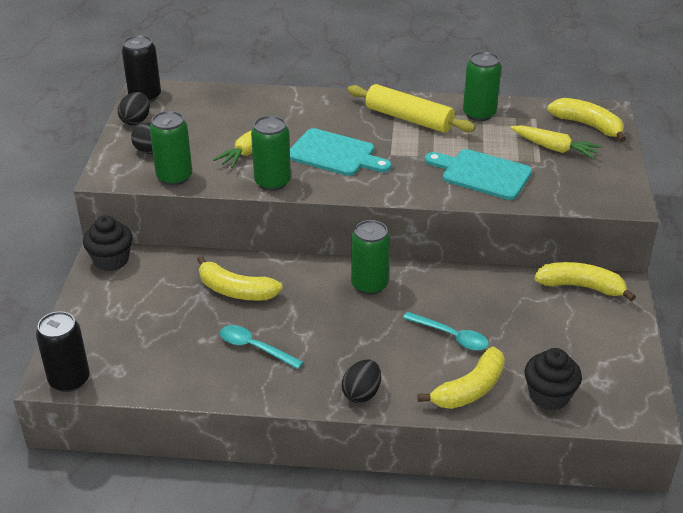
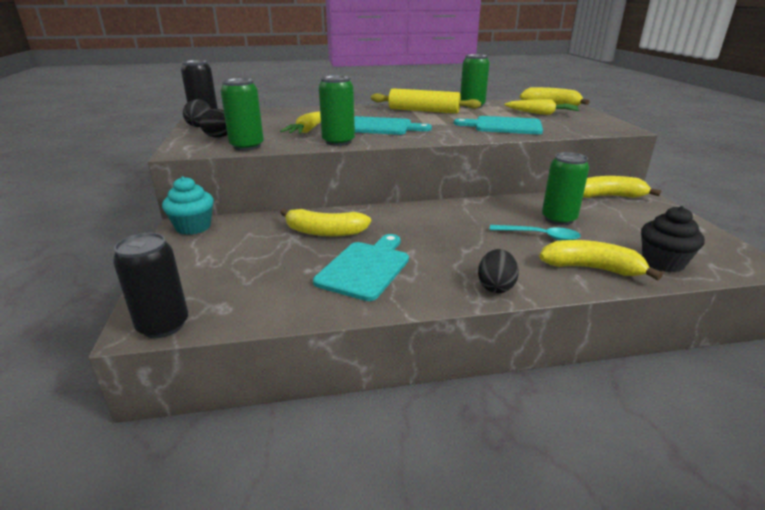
camera: 15 degrees left, 10 degrees down
black cupcake [83,216,133,271] -> turquoise cupcake [162,176,214,235]
turquoise spoon [220,325,304,369] -> turquoise cutting board [313,234,409,301]
green can [351,220,390,295] -> green can moved to [542,152,589,225]
yellow banana [418,347,505,409] -> yellow banana turned 105 degrees counterclockwise [539,240,663,280]

